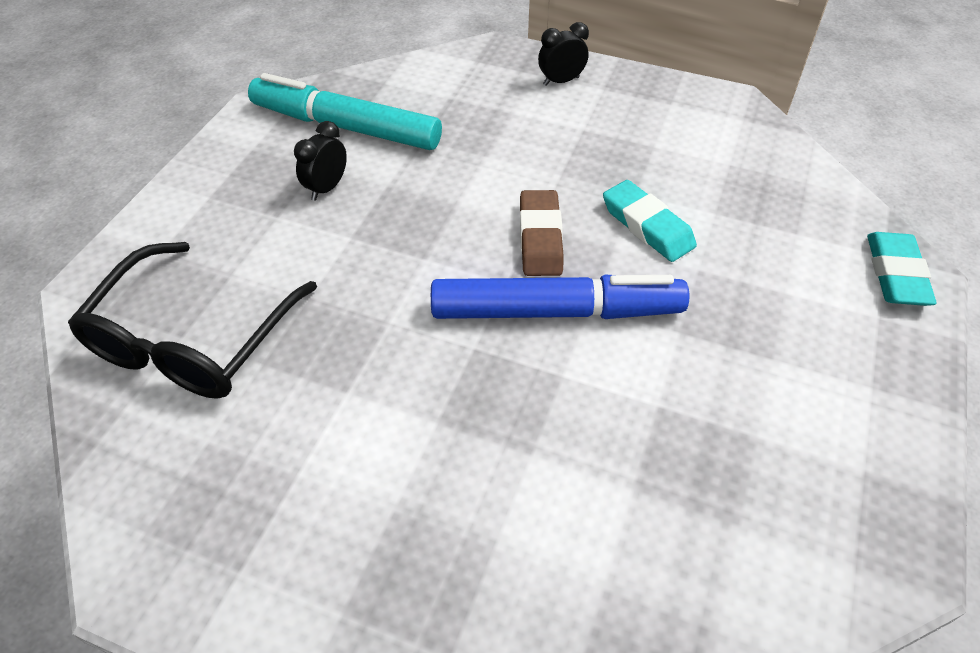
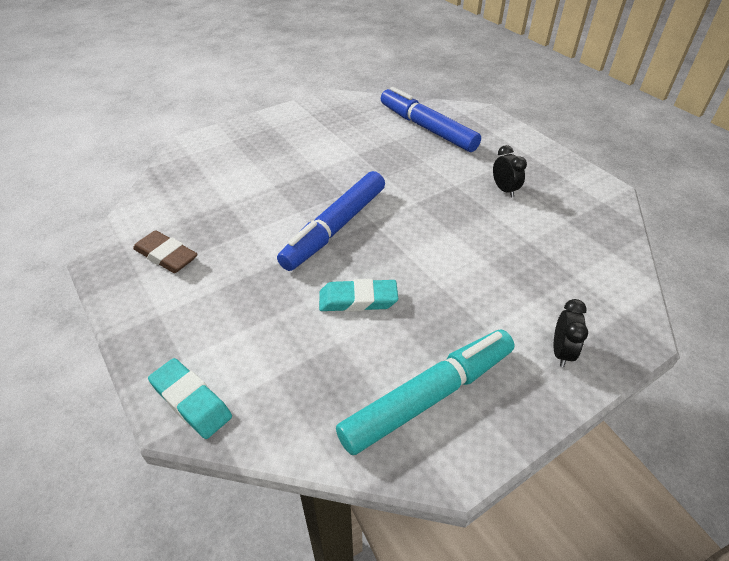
camera: 125 degrees right, 5 degrees down
black glasses [68,242,317,399] -> blue marker [381,87,481,152]
turquoise marker [248,73,442,150] -> turquoise marker moved to [336,329,515,455]
brown eraser [520,190,564,276] -> brown eraser moved to [133,230,198,273]

